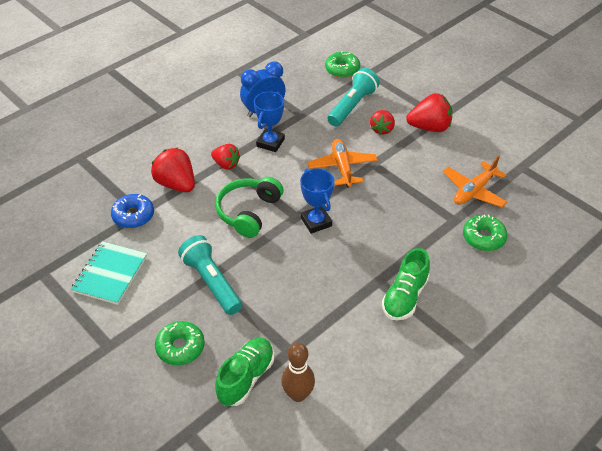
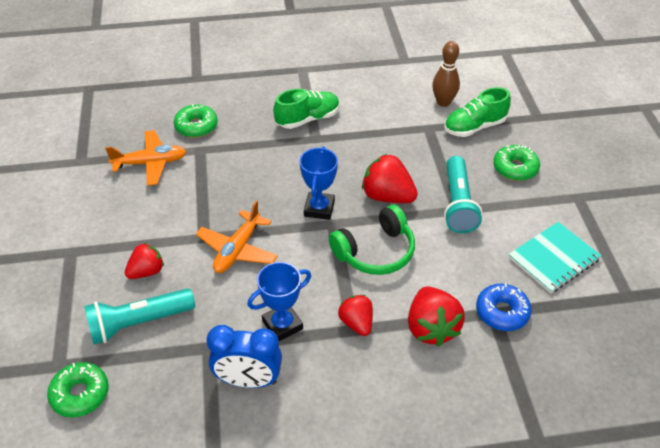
camera: 145 degrees left, 0 degrees up
red strawberry [406,93,452,132] -> red strawberry moved to [362,154,418,203]

